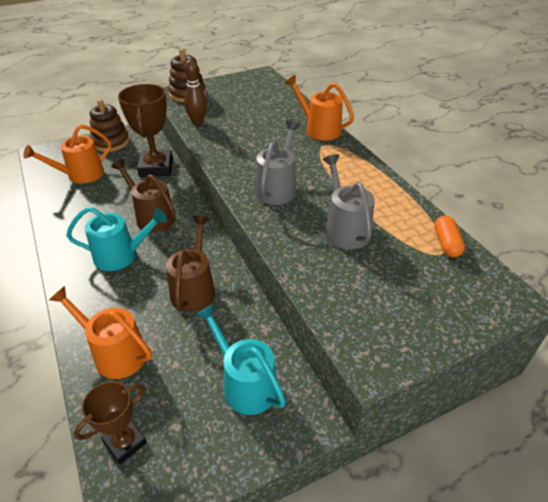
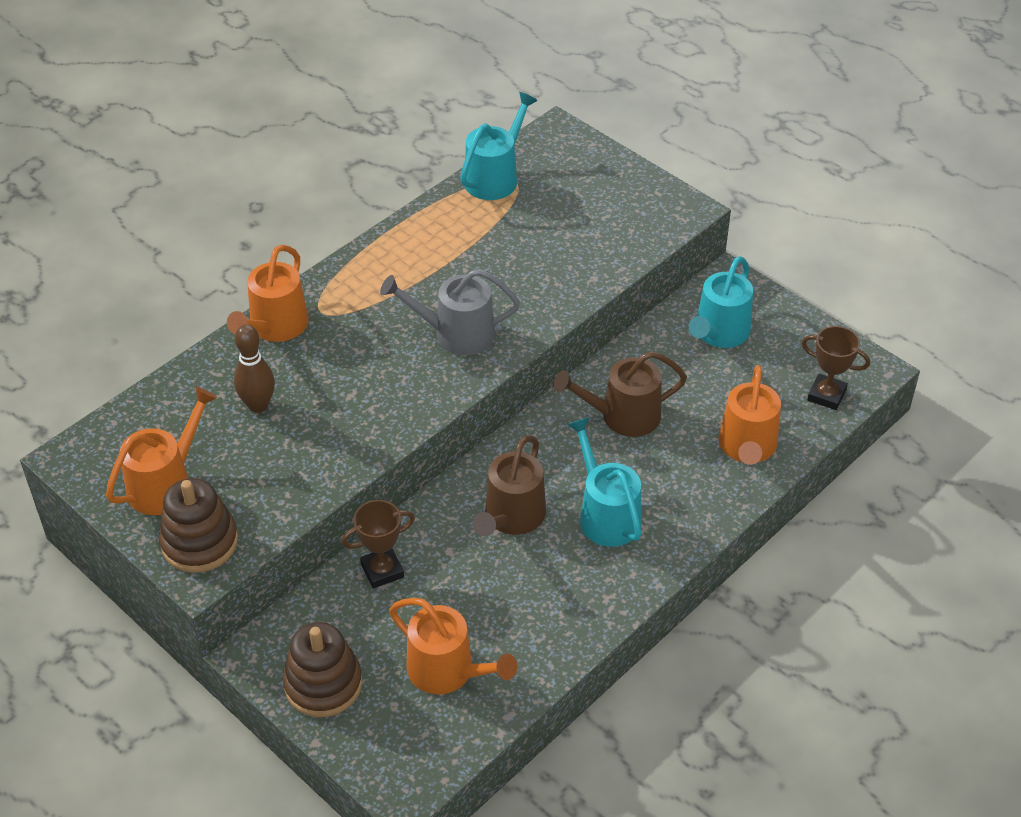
camera: 110 degrees left, 5 degrees up
brown trophy [118,84,173,177] -> brown trophy [341,500,415,588], size x0.59
brown bowling pin [184,59,207,125] -> brown bowling pin moved to [234,324,275,413]
grey watering can [323,154,375,250] -> none
orange capsule [434,215,465,257] -> turquoise watering can [460,92,538,200]
none -> orange watering can [106,387,217,515]

